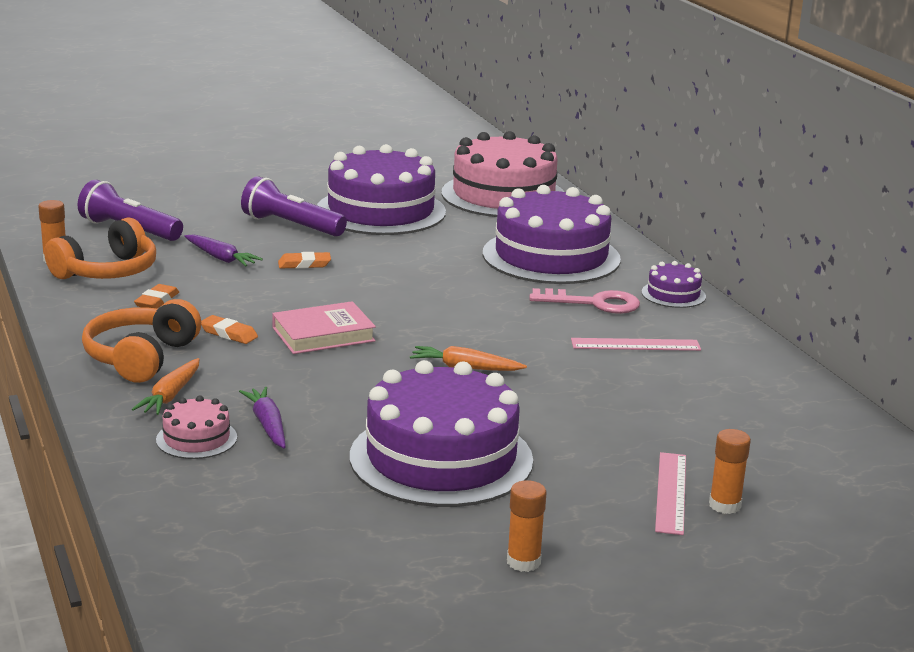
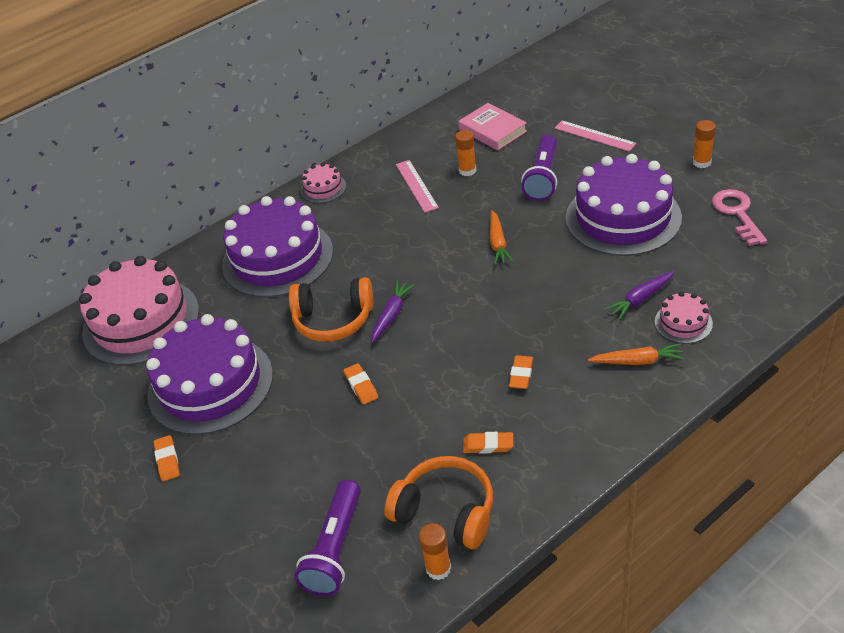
camera: 100 degrees left, 20 degrees up
orange headphones [82,299,201,383] -> orange headphones moved to [289,277,373,342]
purple carrot [184,234,263,266] -> purple carrot moved to [371,281,415,343]
purple flashlight [241,176,347,236] -> purple flashlight moved to [521,135,557,201]
pink book [272,301,376,354] -> pink book moved to [459,103,527,150]
pink key [529,288,640,314] -> pink key moved to [712,189,767,246]
purple cake [641,261,706,308] -> pink cake [301,163,346,203]
pink ruler [655,452,686,535] -> pink ruler turned 45 degrees clockwise [555,120,637,152]
orange glue stick [709,429,751,514] -> orange glue stick moved to [455,130,476,176]
none -> orange eraser [154,435,180,481]

